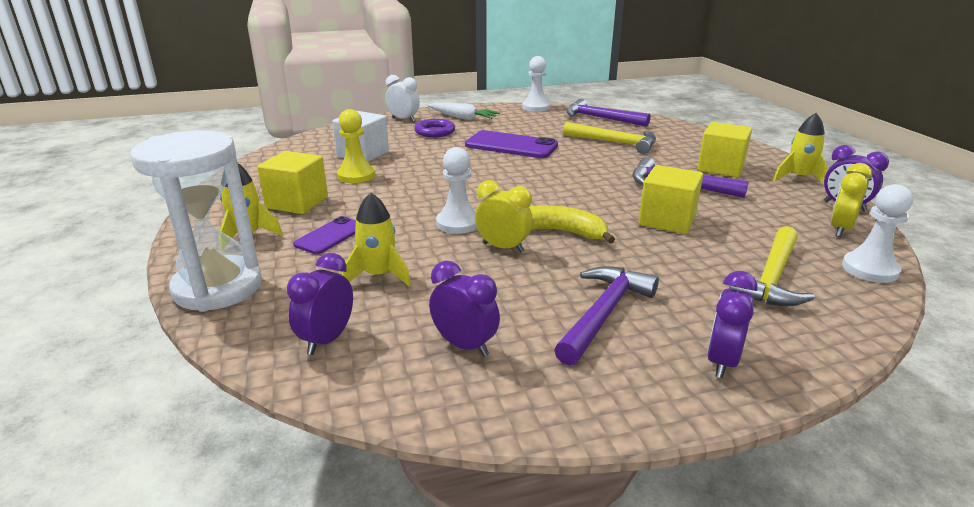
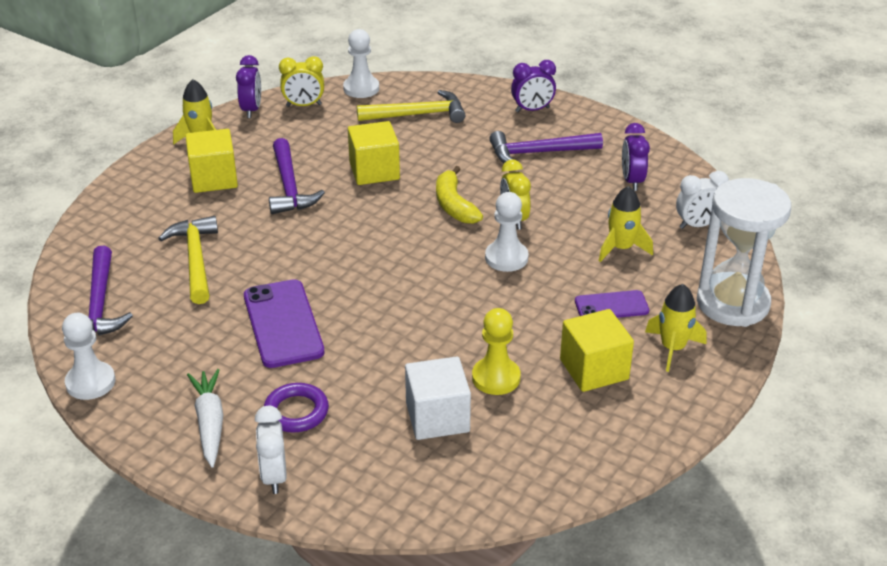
camera: 130 degrees left, 10 degrees up
purple clock [287,253,353,355] -> white clock [676,171,729,229]

